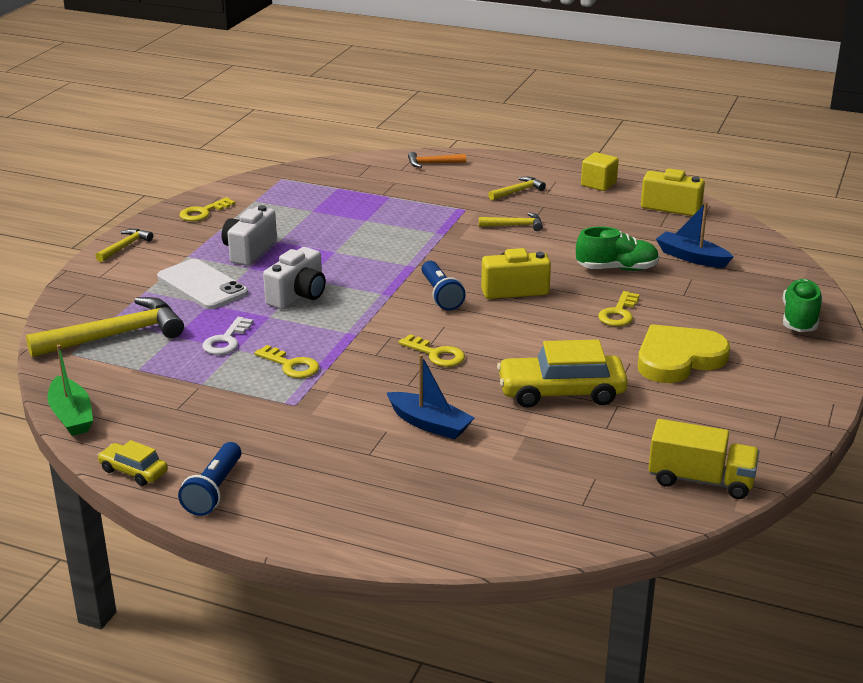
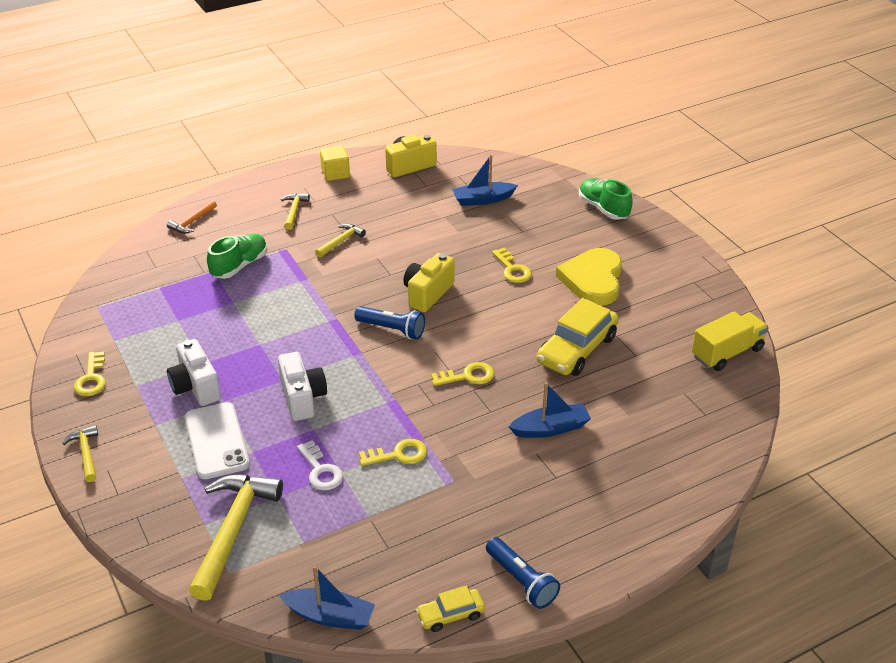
camera: 50 degrees left, 10 degrees up
green boat [47,345,93,436] -> blue boat [279,566,375,630]
white phone [157,259,248,309] -> white phone turned 75 degrees clockwise [184,402,250,479]
green shoe [576,227,659,271] -> green shoe moved to [207,234,267,279]

